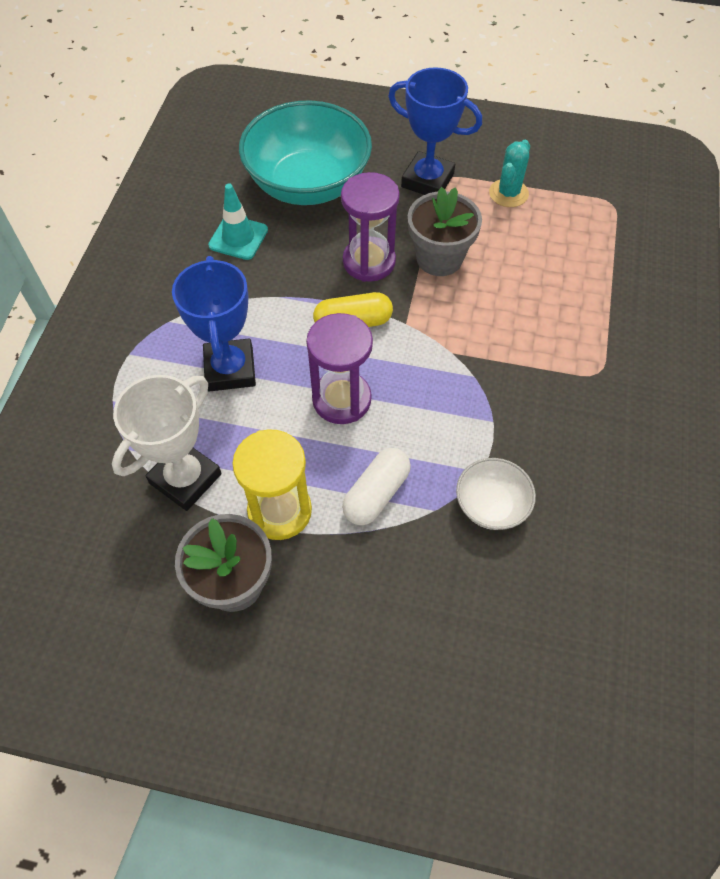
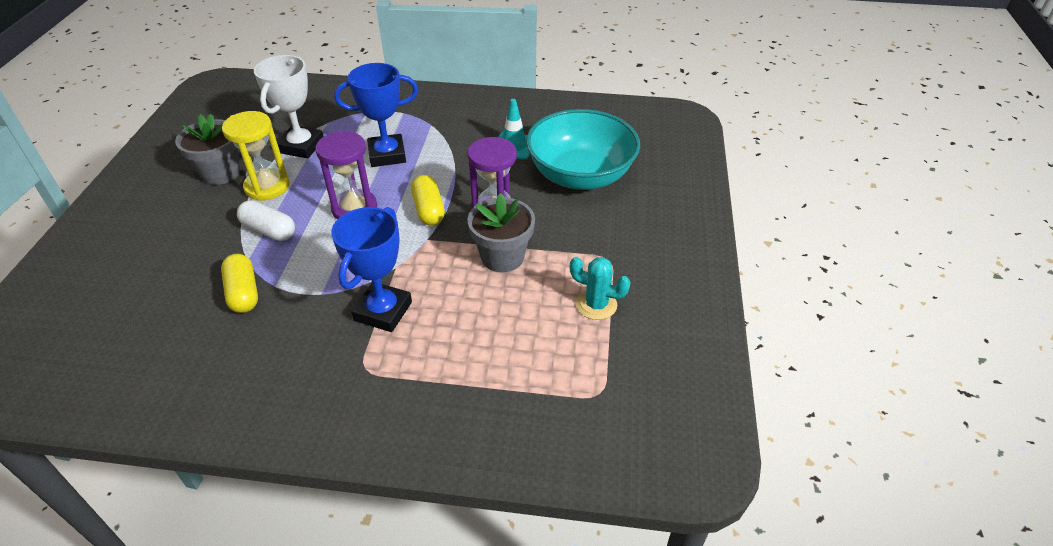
camera: 85 degrees right, 15 degrees down
white trophy [112,375,222,511] -> white trophy turned 75 degrees clockwise [254,55,324,159]
blue trophy [388,67,482,195] -> blue trophy moved to [331,207,412,332]
white bowl [456,458,536,530] -> yellow capsule [221,254,258,313]

